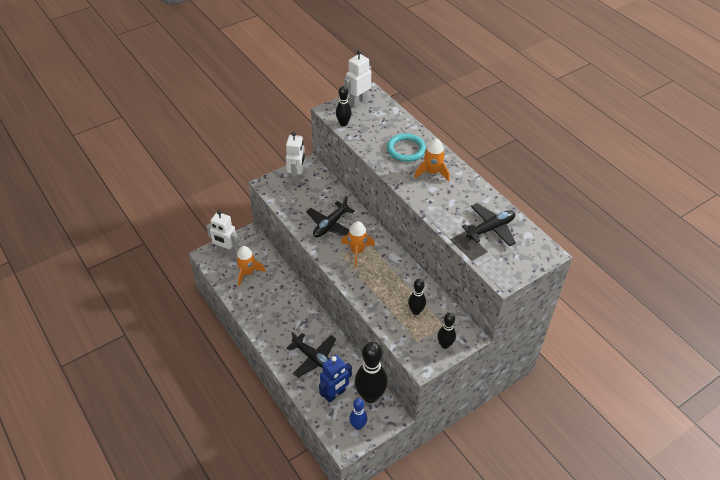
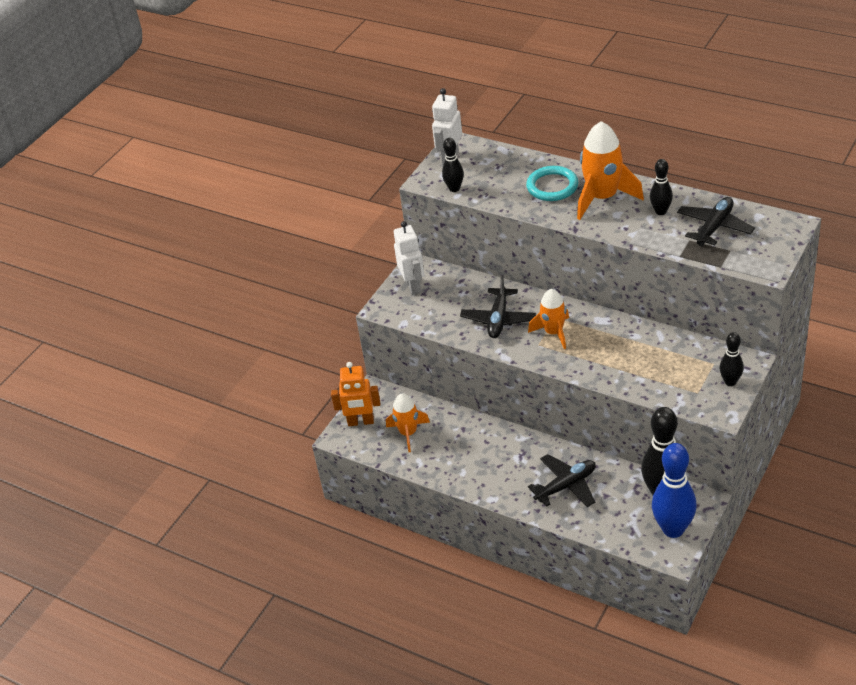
camera: 20 degrees left, 5 degrees down
white robot [206,210,239,256] -> orange robot [331,362,380,426]
black plane [287,332,336,378] -> black plane turned 45 degrees counterclockwise [528,454,596,507]
blue robot [319,355,352,403] -> none
blue bowling pin [349,398,367,430] -> blue bowling pin [652,443,697,538], size x1.85
black bowling pin [408,279,426,315] -> black bowling pin moved to [650,159,673,215]
orange rocket [414,138,450,182] -> orange rocket [577,121,644,220], size x1.58

